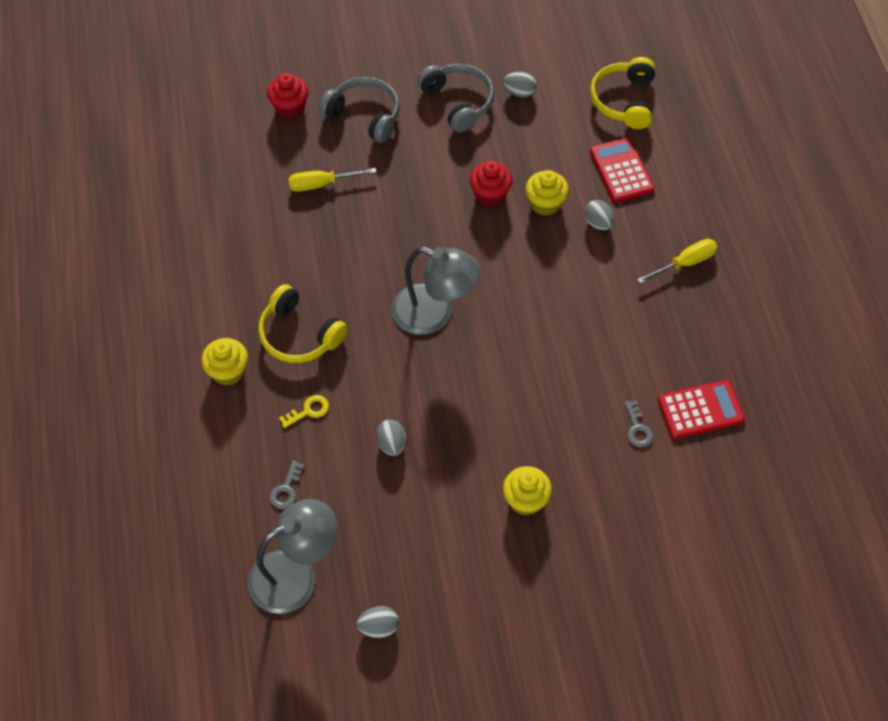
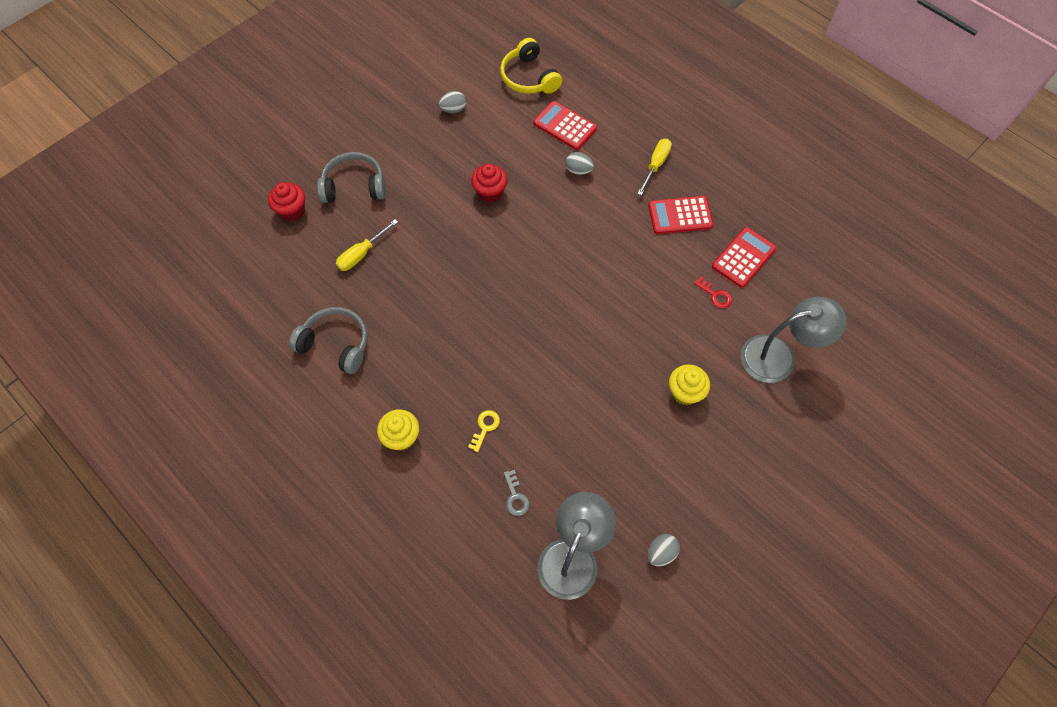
camera: 35 degrees left, 5 degrees up
yellow headphones [258,284,348,363] -> none
grey egg [376,420,406,456] -> none
grey lamp [391,247,481,335] -> grey lamp moved to [741,297,847,383]
grey headphones [417,64,494,133] -> grey headphones moved to [289,307,368,374]
yellow cupcake [525,170,569,216] -> none
grey key [625,401,653,447] -> red key [694,277,732,308]
none -> red calculator [648,196,713,234]

